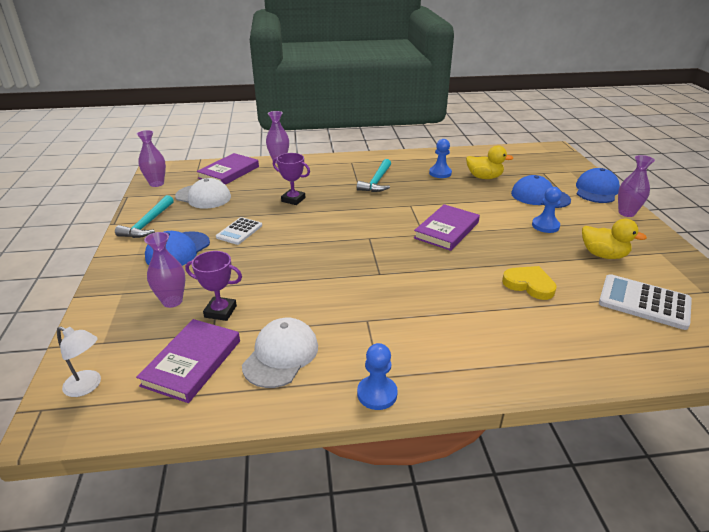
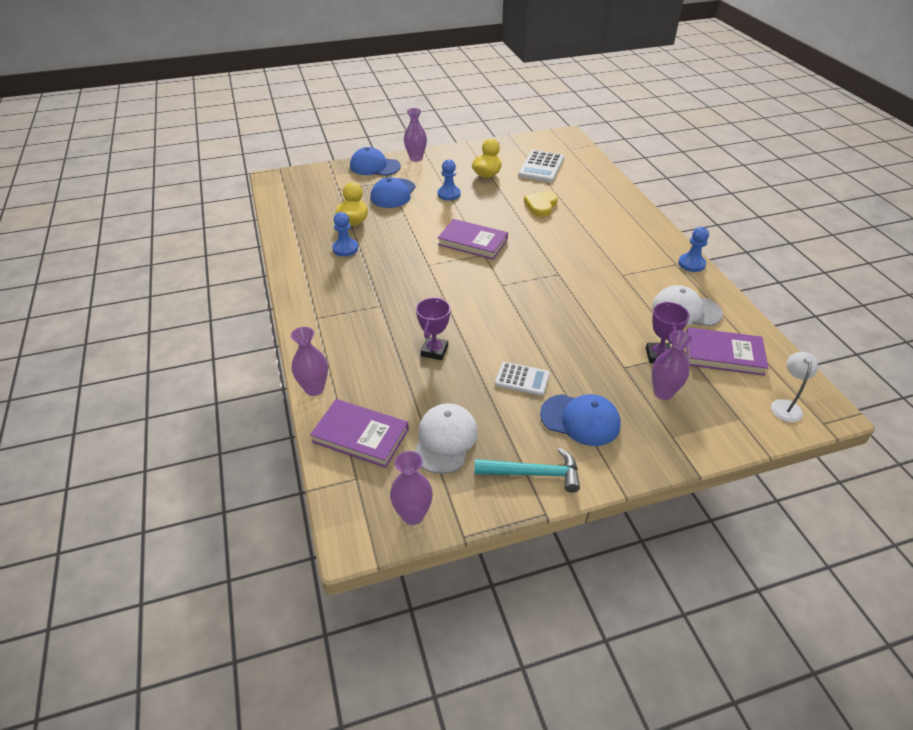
camera: 100 degrees left, 10 degrees up
turquoise hammer [357,159,391,192] -> none

